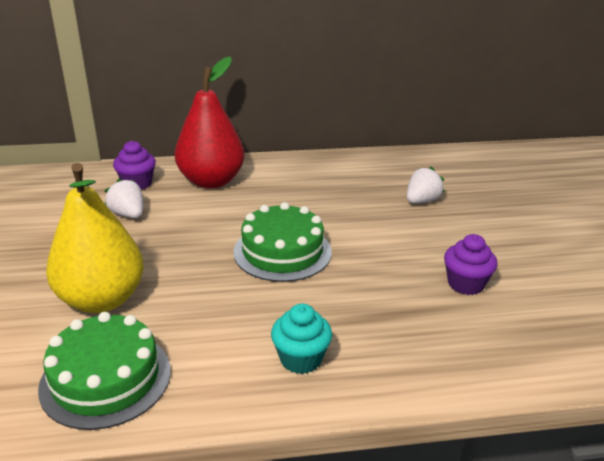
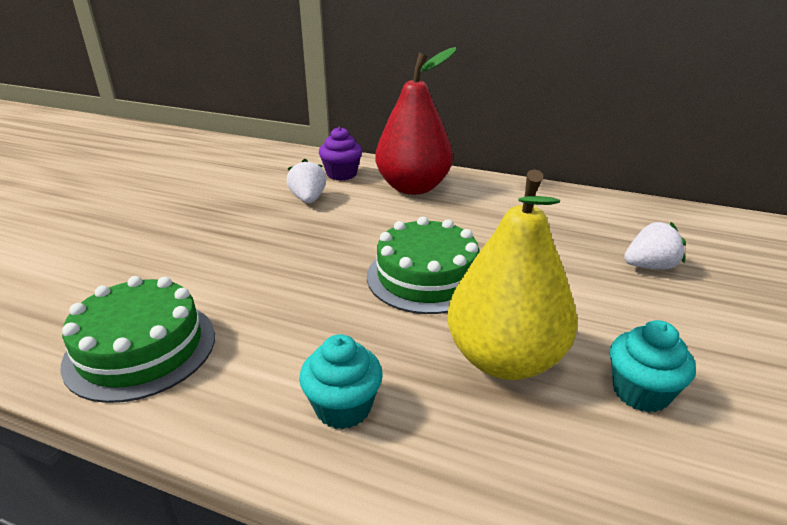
camera: 30 degrees right, 0 degrees up
yellow pear [46,163,144,313] -> yellow pear moved to [447,169,577,380]
purple cupcake [444,234,498,295] -> turquoise cupcake [610,320,696,412]

